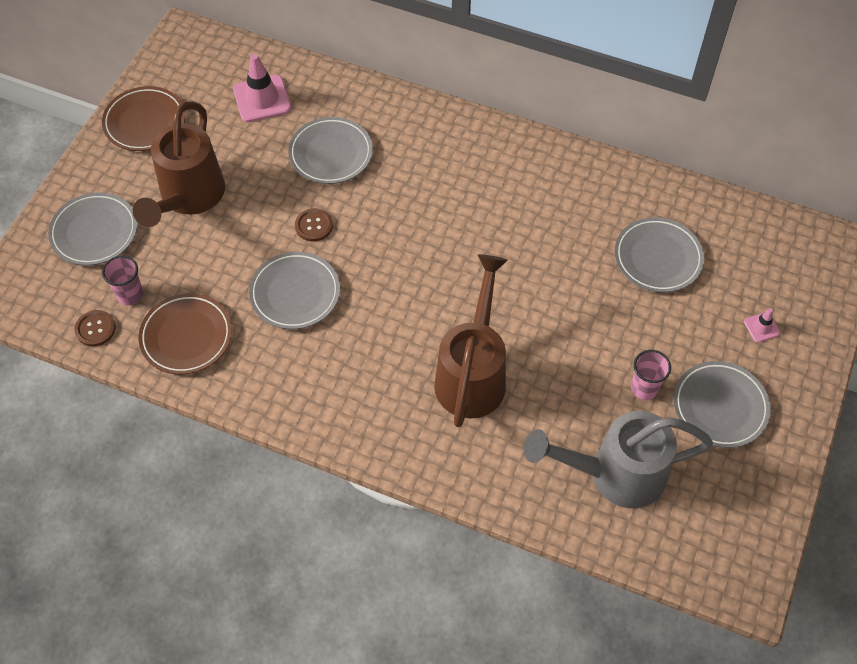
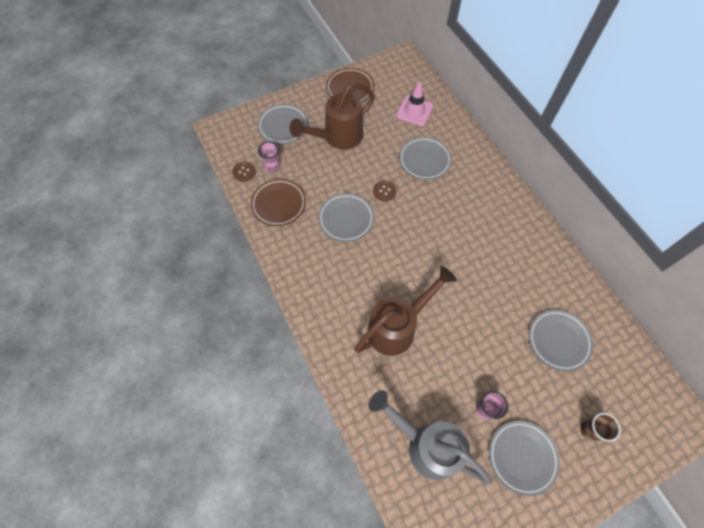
camera: 40 degrees right, 5 degrees up
pink traffic cone [744,308,781,343] -> brown cup [581,413,621,442]

